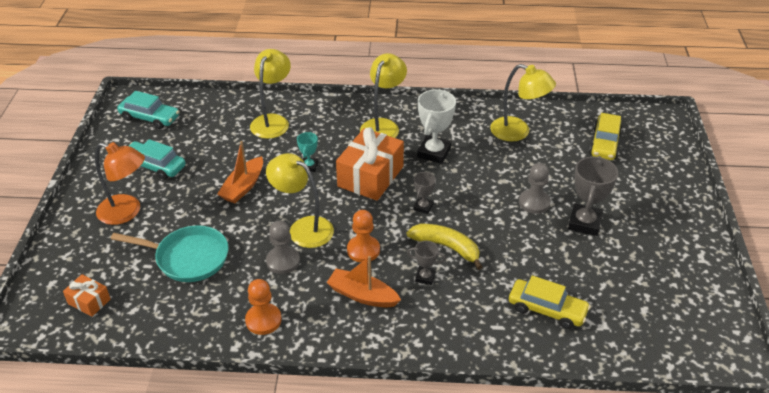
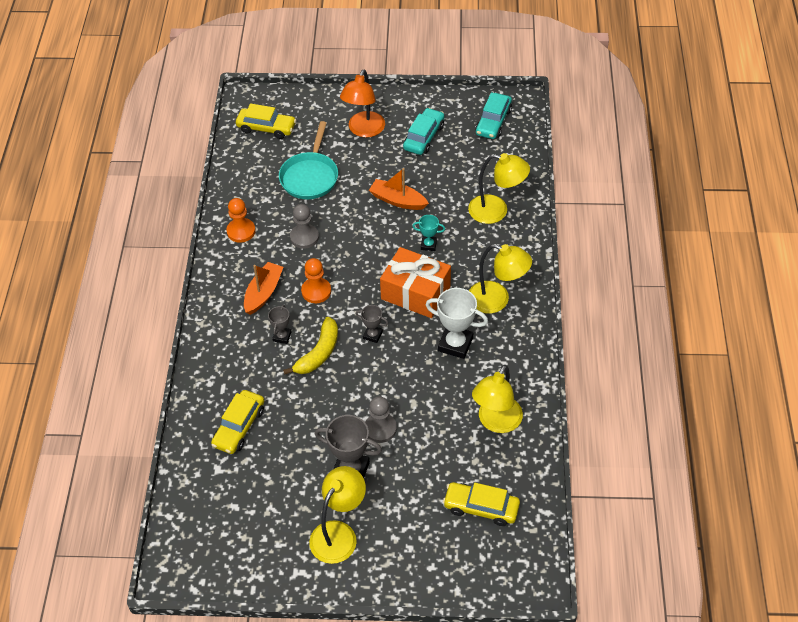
camera: 90 degrees right, 10 degrees up
orange gift [63,274,110,317] -> yellow car [236,103,296,139]
yellow lamp [266,153,334,248] -> yellow lamp moved to [309,466,366,564]

